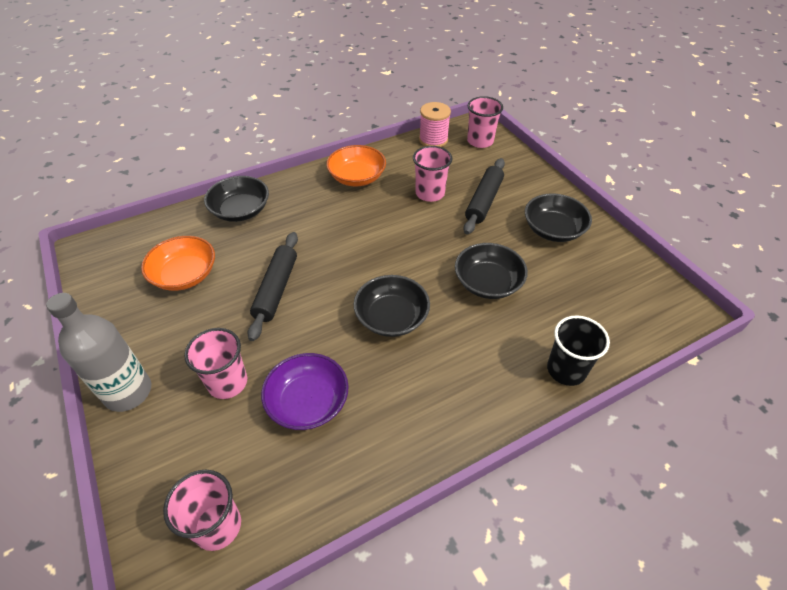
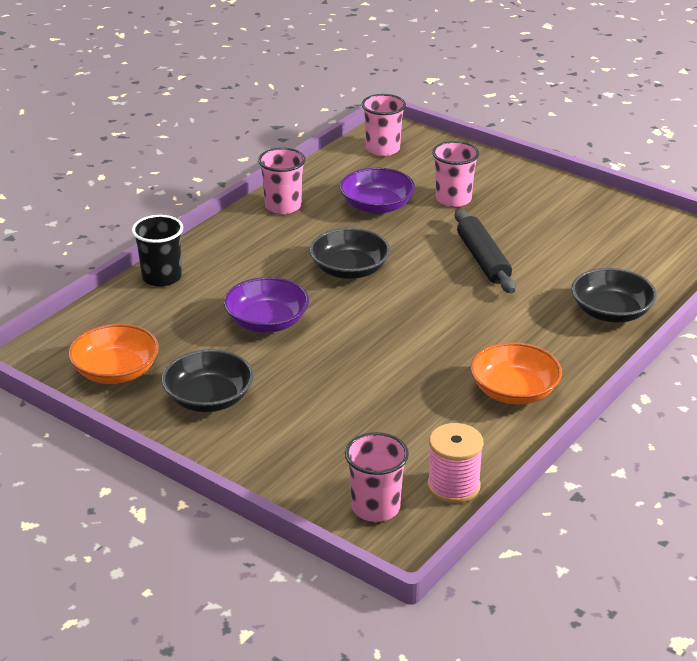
camera: 155 degrees right, 15 degrees down
grey bottle [46,293,151,412] -> none
orange bowl [141,236,215,291] -> orange bowl moved to [68,324,159,384]
pink cup [413,146,453,202] -> pink cup moved to [258,148,306,214]
black bowl [455,243,528,299] -> purple bowl [224,277,309,333]
black rolling pin [463,158,505,235] -> none

